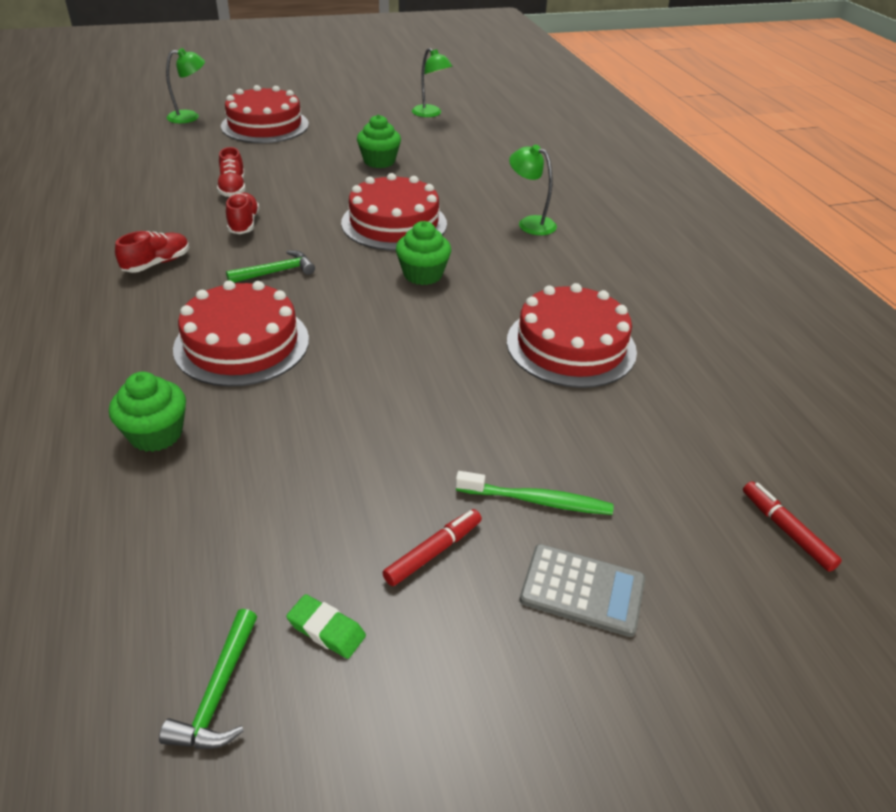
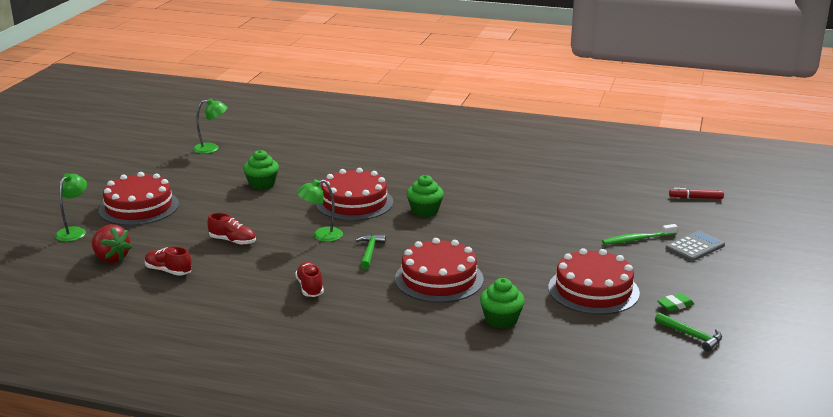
camera: 55 degrees left, 15 degrees down
red shoe [226,193,259,234] -> red shoe moved to [145,246,192,276]
red marker [383,509,482,586] -> none
green toothbrush [456,471,614,515] -> green toothbrush turned 150 degrees counterclockwise [602,224,678,245]
red cake [507,283,637,388] -> red cake moved to [548,248,640,315]
green lamp [509,145,557,235] -> green lamp moved to [297,179,343,242]
none -> red strawberry [91,224,132,263]

